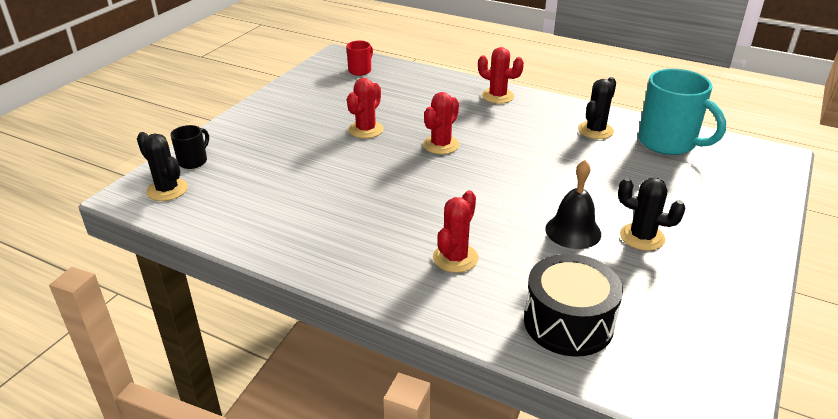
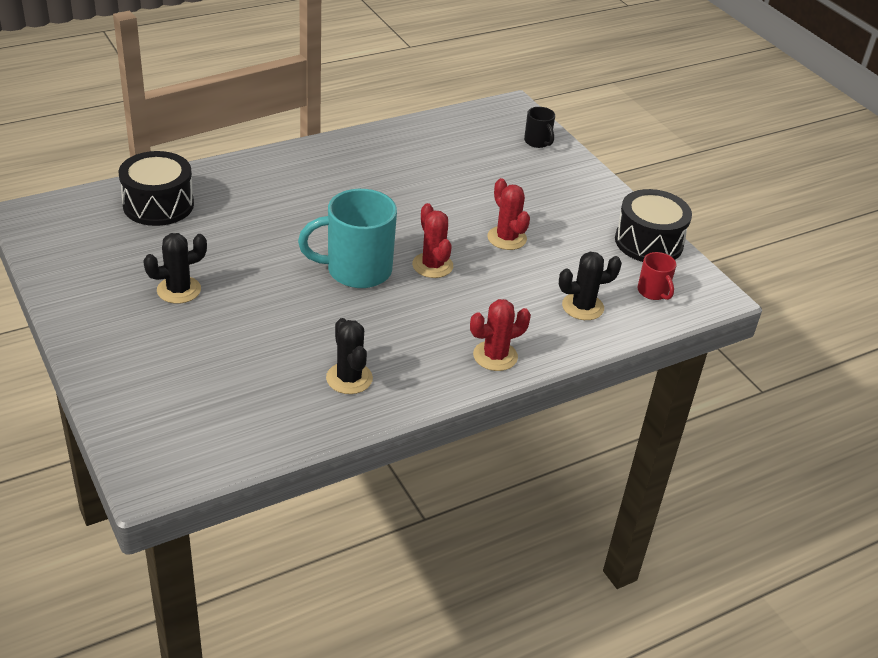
camera: 120 degrees right, 5 degrees up
black cactus [137,132,188,201] -> black cactus moved to [559,252,622,320]
red cactus [433,191,478,273] -> none
black bell [545,160,601,249] -> none
turquoise mug [638,69,726,155] -> turquoise mug moved to [298,189,397,288]
none -> black drum [615,189,692,262]

